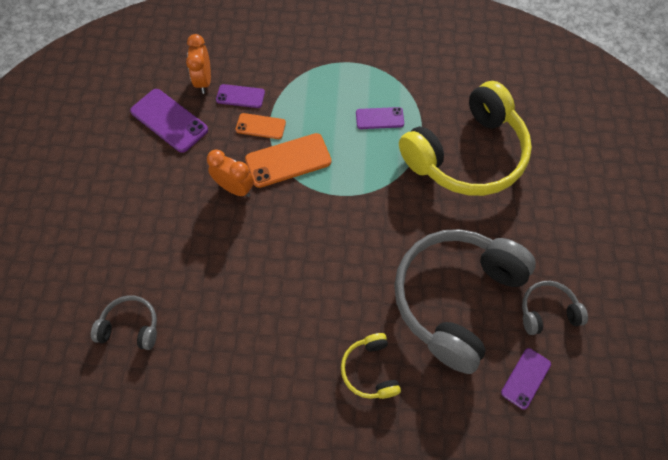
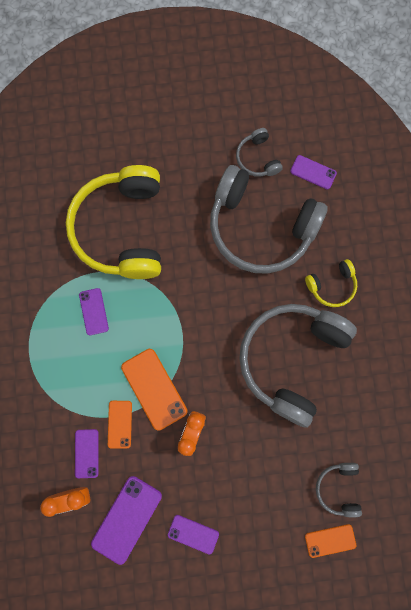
camera: 100 degrees left, 15 degrees up
yellow headphones [399,81,532,196] -> yellow headphones turned 135 degrees counterclockwise [66,165,161,279]
none -> purple phone [168,515,219,555]
none -> grey headphones [239,304,357,428]
none -> orange phone [305,524,356,558]

